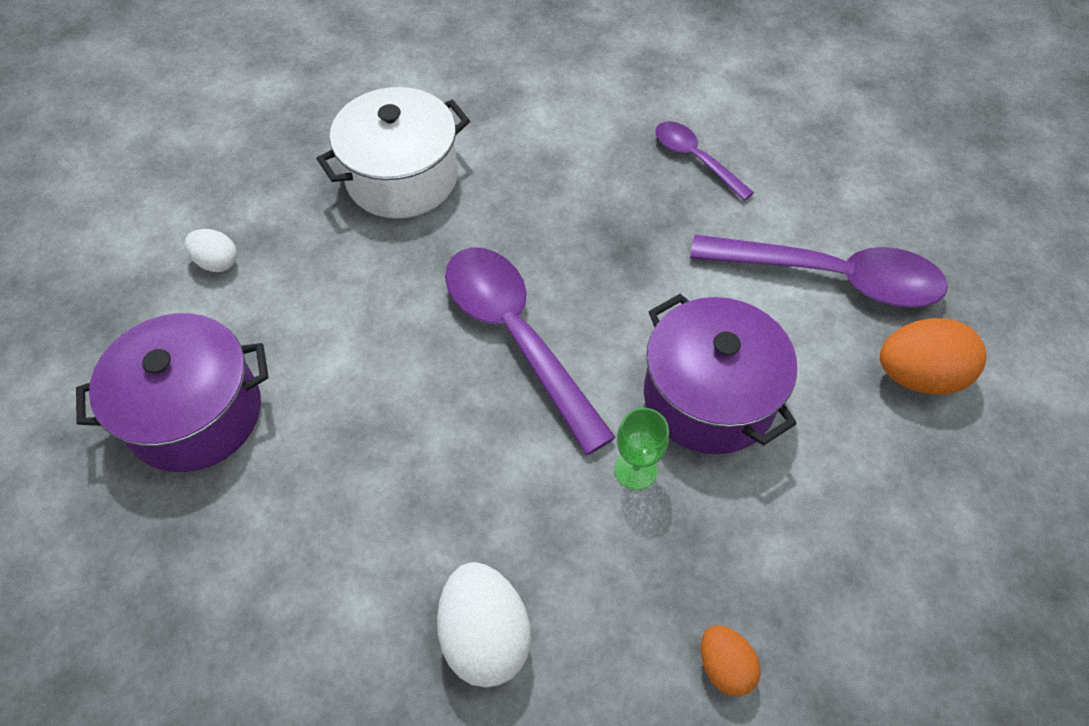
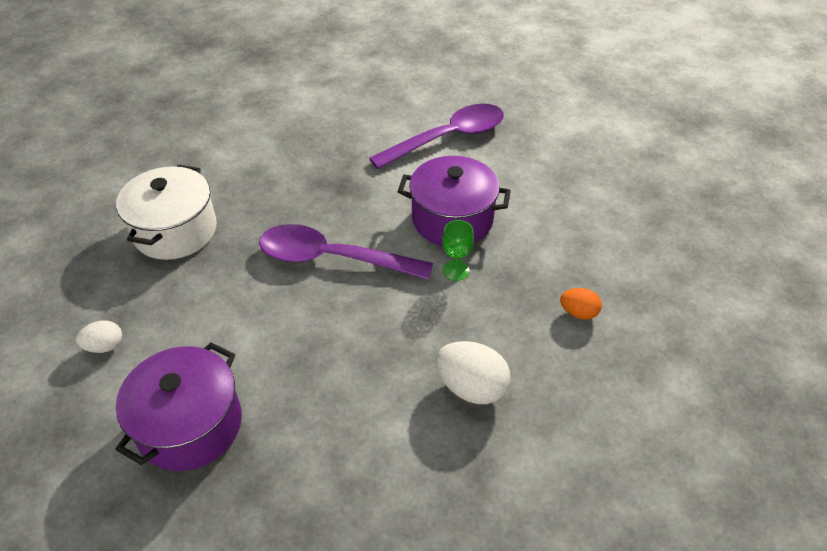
camera: 45 degrees left, 10 degrees down
purple spoon [655,121,754,201] -> none
orange egg [880,318,986,395] -> none

